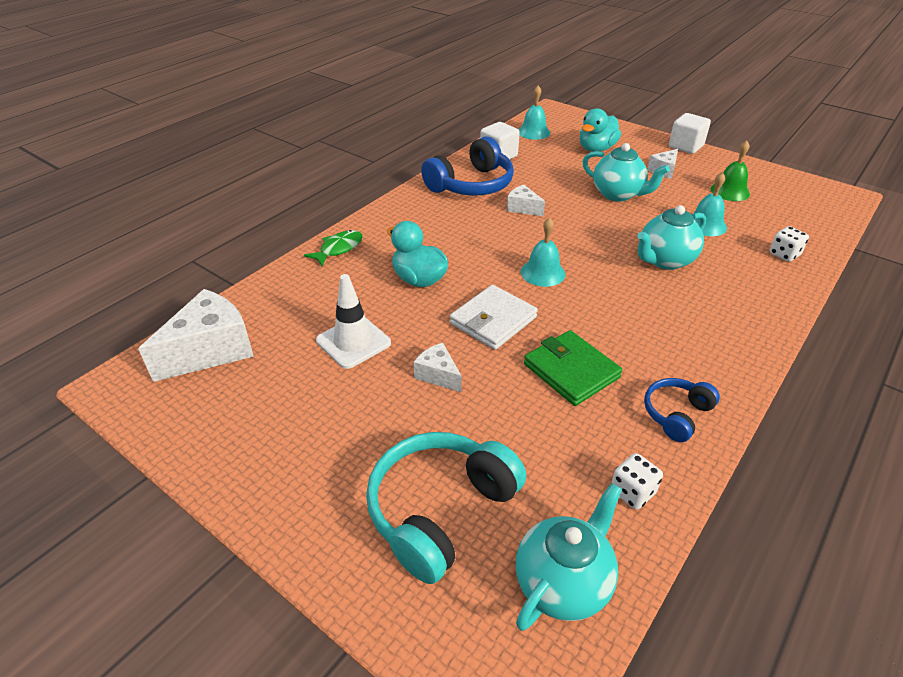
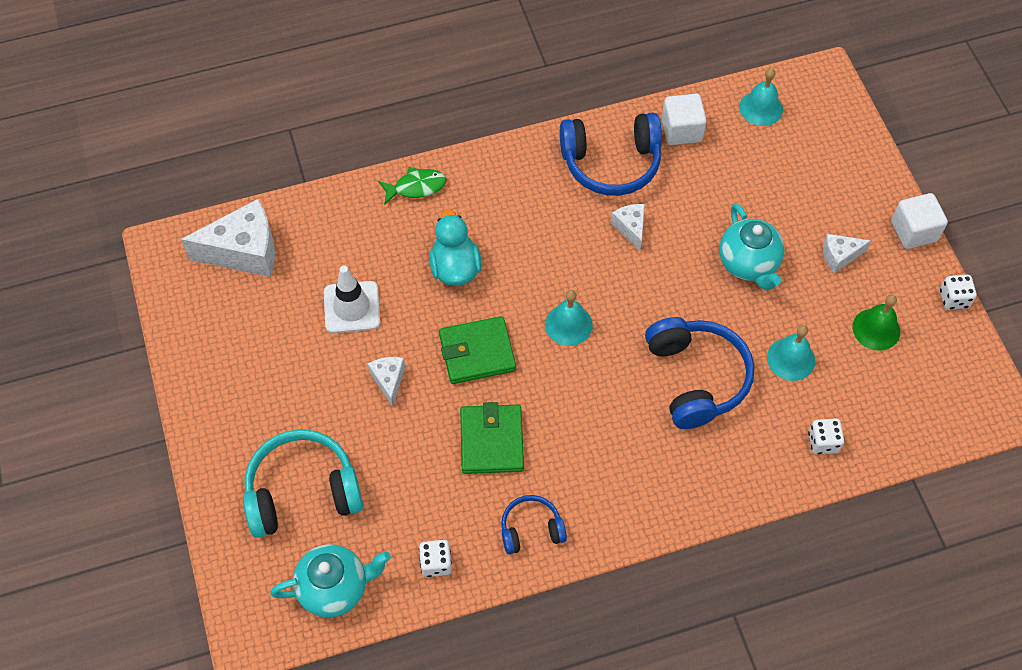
camera: 35 degrees right, 20 degrees up
white wallet [450,285,538,350] -> green wallet [439,316,516,384]
turquoise duck [580,108,621,152] -> none
turquoise teapot [637,205,706,270] -> blue headphones [645,317,754,429]
none -> white dice [940,275,977,310]

